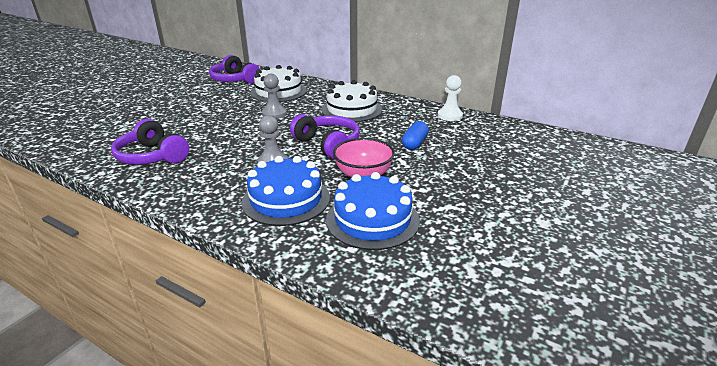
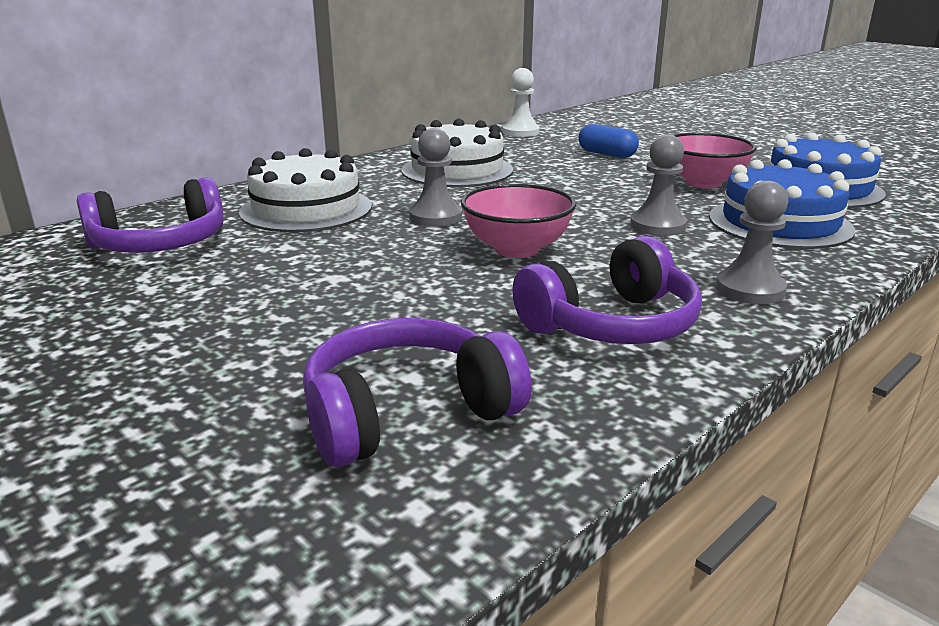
camera: 75 degrees left, 5 degrees down
purple headphones [290,114,360,159] -> purple headphones moved to [303,318,532,467]
none -> pink bowl [461,184,576,258]
none -> grey pawn [715,180,788,304]

